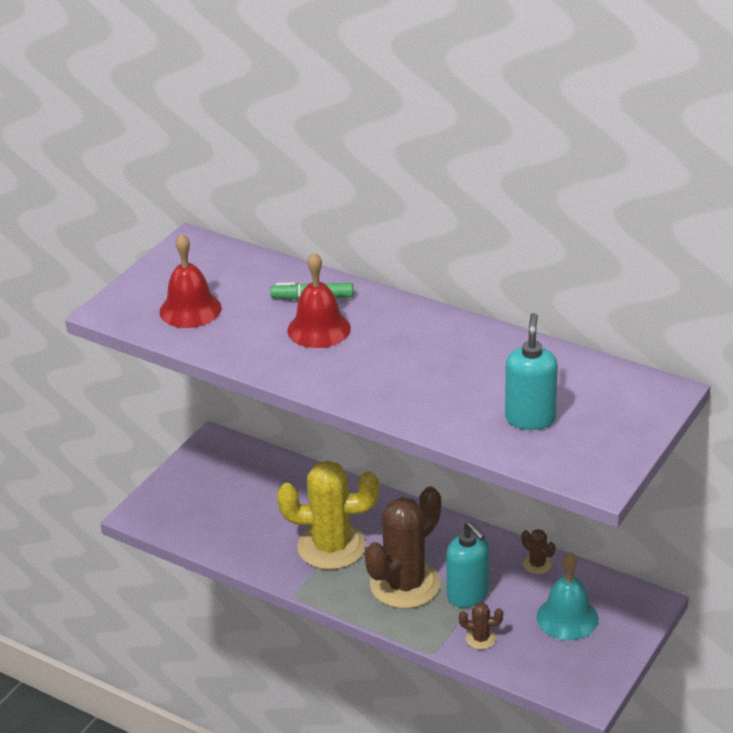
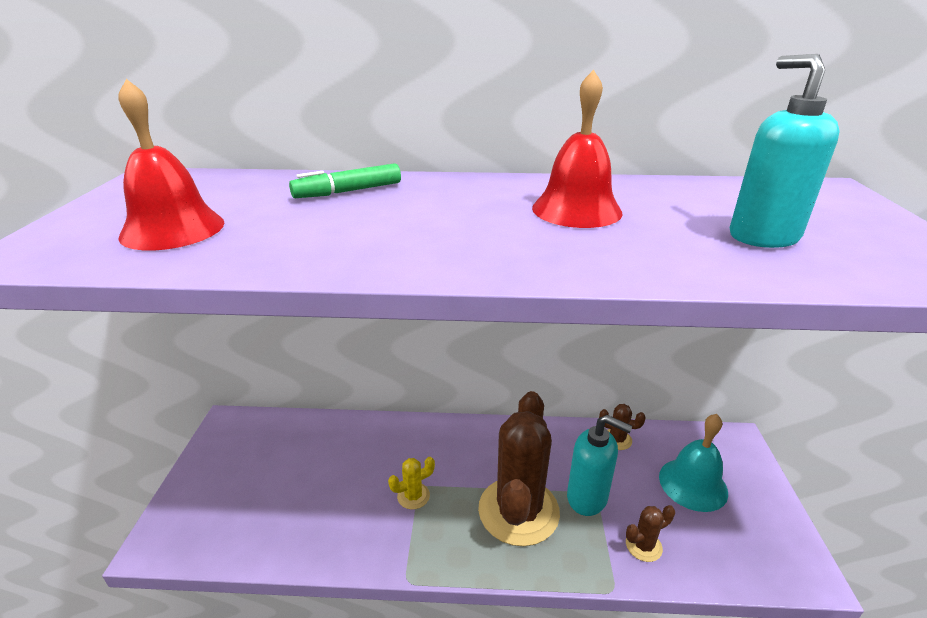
camera: 30 degrees left, 5 degrees down
yellow cactus [277,460,379,570] -> yellow cactus [388,457,435,510], size x0.41
red bell [287,252,351,348] -> red bell moved to [532,70,622,228]

